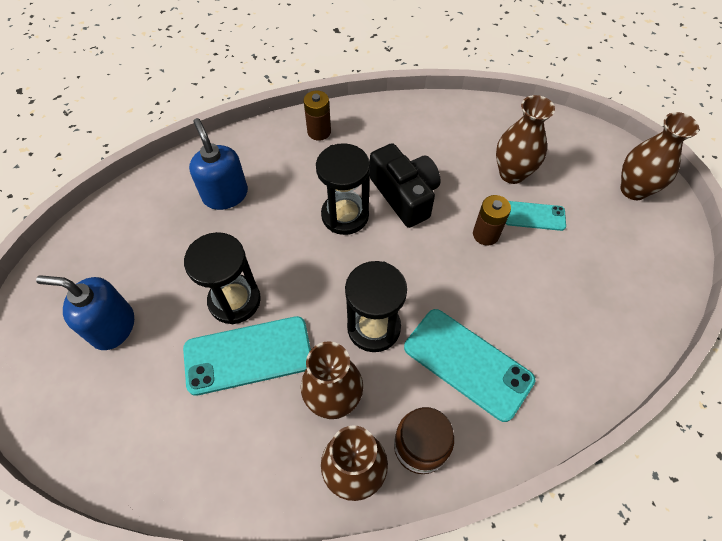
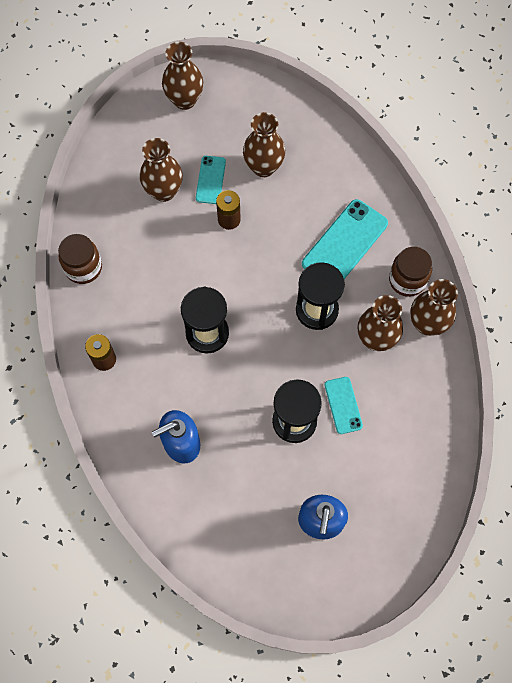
camera: 90 degrees left, 10 degrees up
turquoise phone [183,316,311,396] -> turquoise phone [325,377,363,434], size x0.56
black camera [370,143,441,228] -> none
none -> brown jar [58,234,102,284]
none -> brown vase [243,112,285,177]

